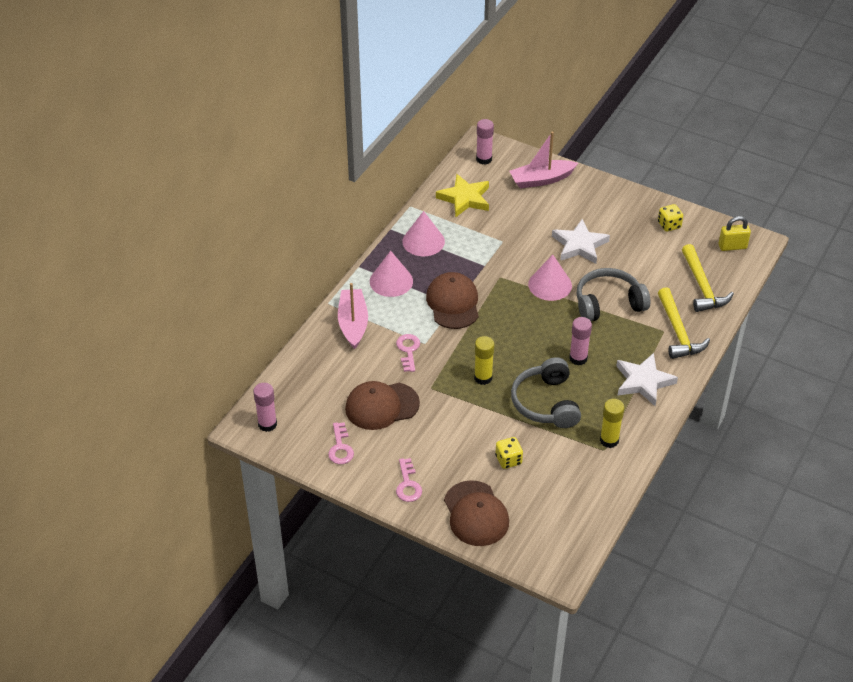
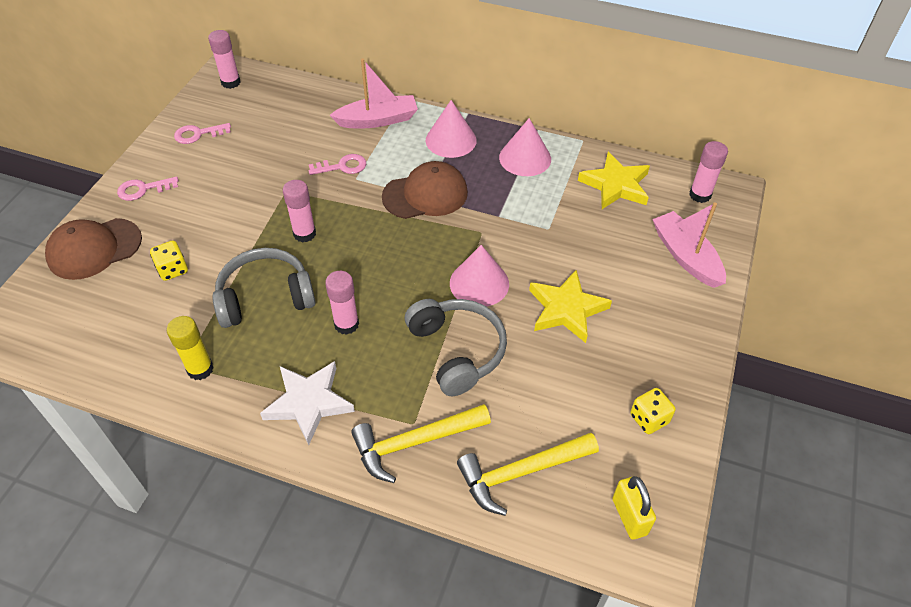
camera: 80 degrees right, 5 degrees up
brown cap [345,381,420,430] -> none
yellow glue stick [474,336,495,385] -> pink glue stick [283,180,316,243]
white star [552,219,610,264] -> yellow star [529,270,612,343]

